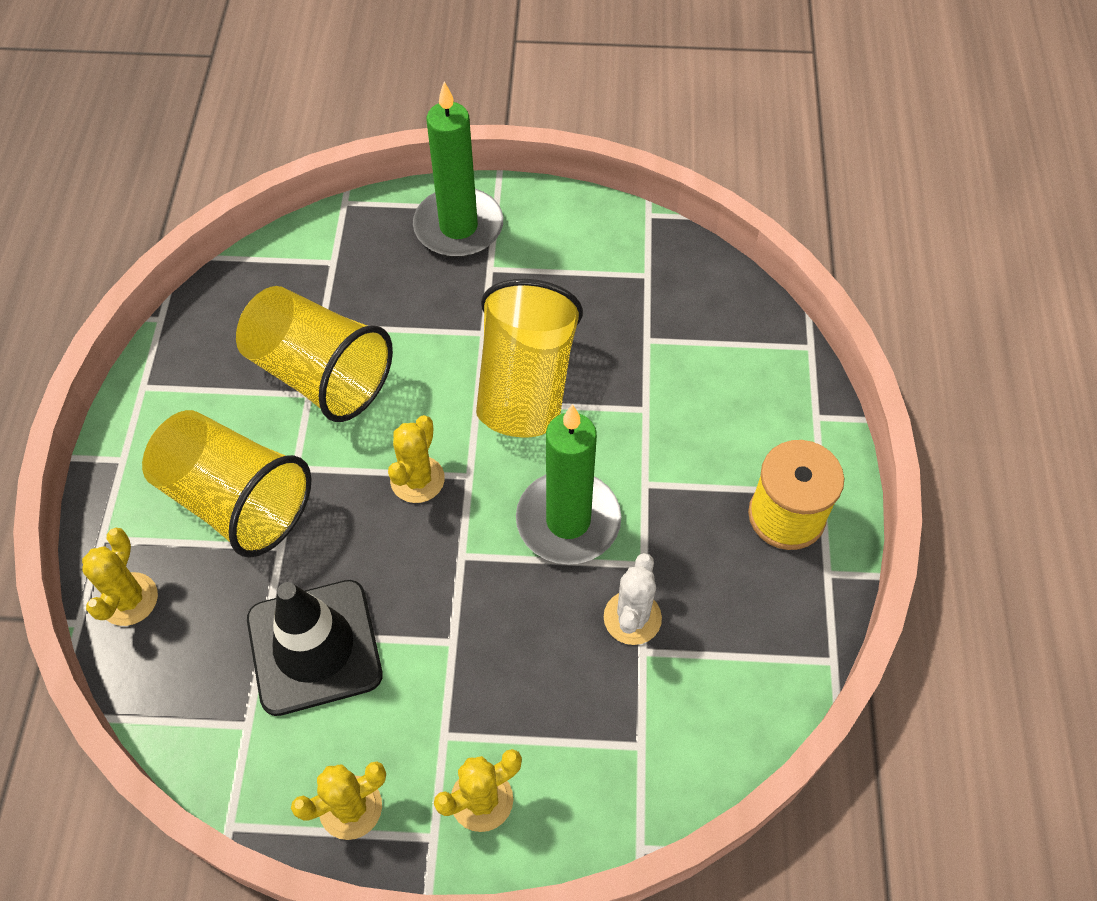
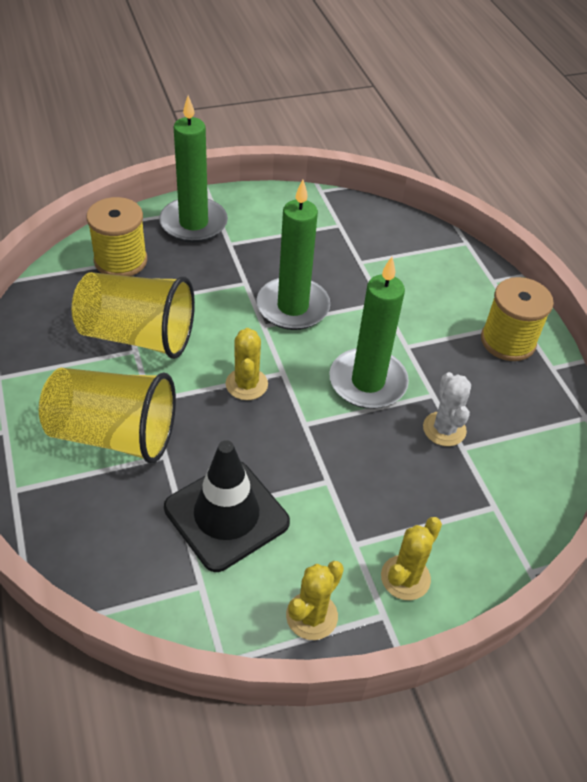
camera: 25 degrees left, 10 degrees down
yellow cactus [82,528,158,626] -> none
yellow cup [476,279,583,437] -> green candle [256,179,330,330]
none -> yellow spool [86,197,147,276]

